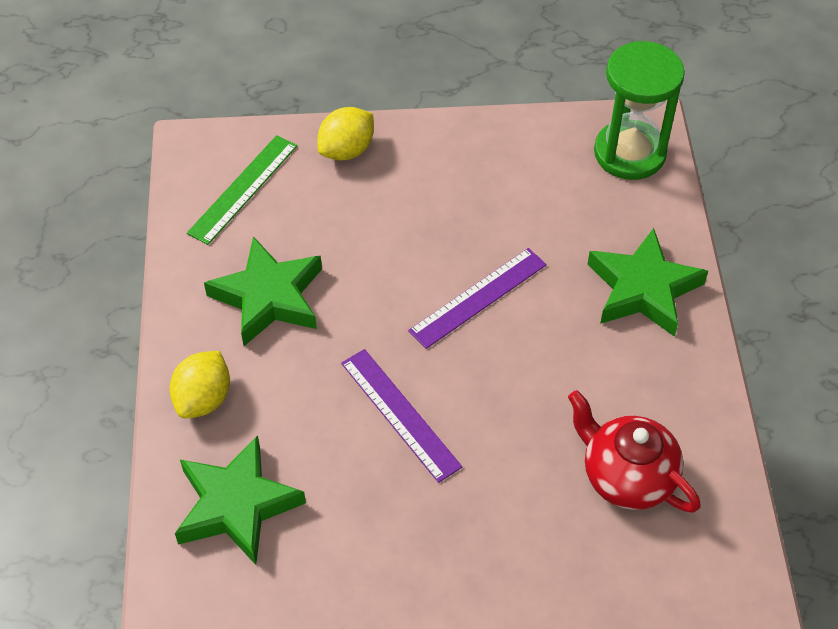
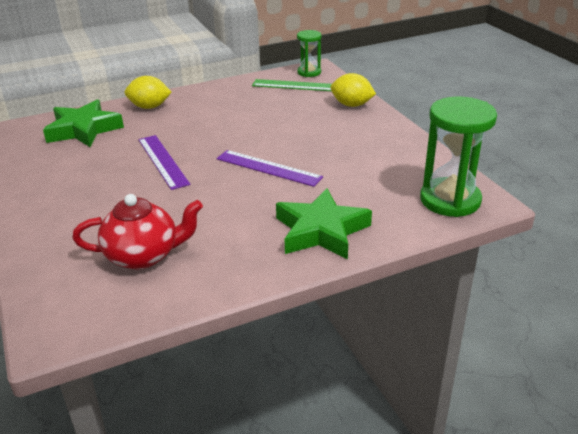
camera: 70 degrees right, 20 degrees down
green star [204,236,322,346] -> none
purple ruler [341,349,462,483] -> purple ruler turned 60 degrees counterclockwise [138,135,190,190]
red teapot [568,390,701,513] -> red teapot turned 60 degrees clockwise [72,194,203,269]
none -> green hourglass [297,30,322,77]

